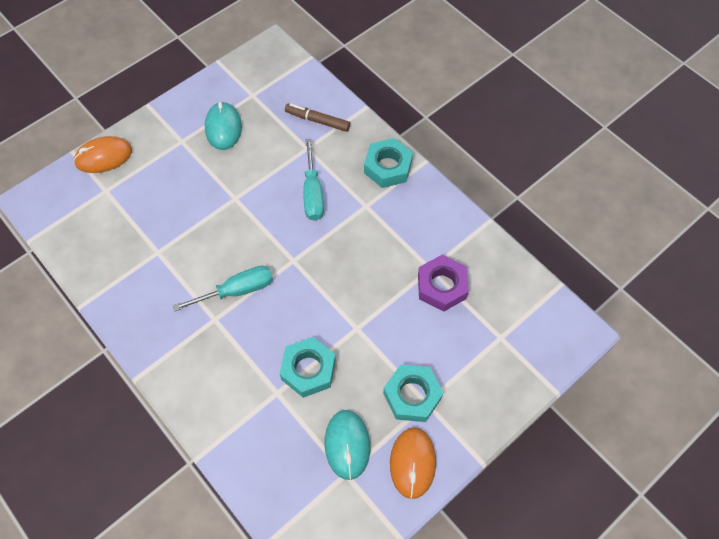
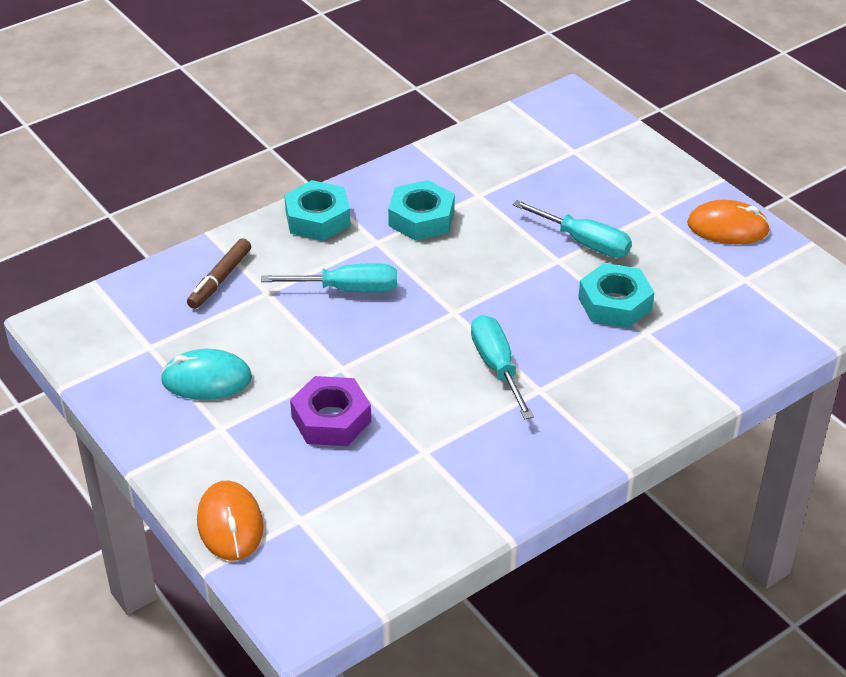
camera: 85 degrees left, 20 degrees down
turquoise mouse [324,410,370,480] -> none
turquoise nut [383,365,443,422] -> turquoise nut moved to [388,180,455,241]
purple nut [418,255,469,312] -> purple nut moved to [290,376,371,446]
none -> turquoise screwdriver [512,200,632,258]

